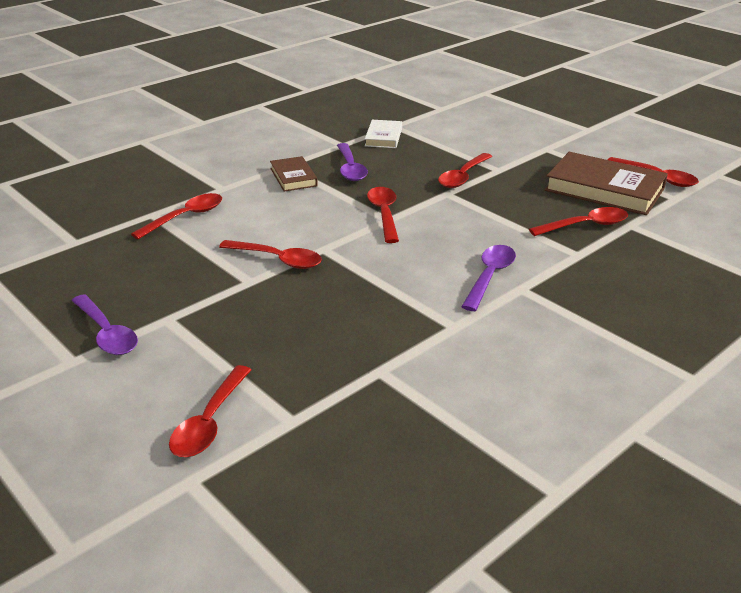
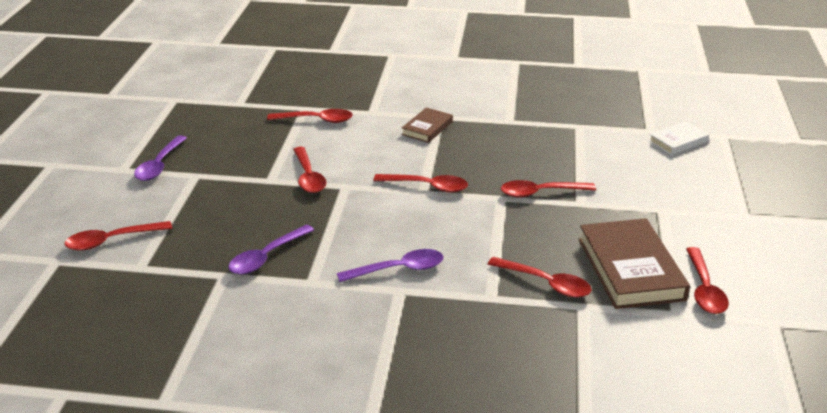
camera: 50 degrees right, 0 degrees up
purple spoon [337,143,368,181] -> purple spoon moved to [228,225,314,274]
white book [365,120,402,148] -> white book moved to [649,121,709,155]
red spoon [367,187,399,243] -> red spoon turned 60 degrees clockwise [373,174,468,193]

